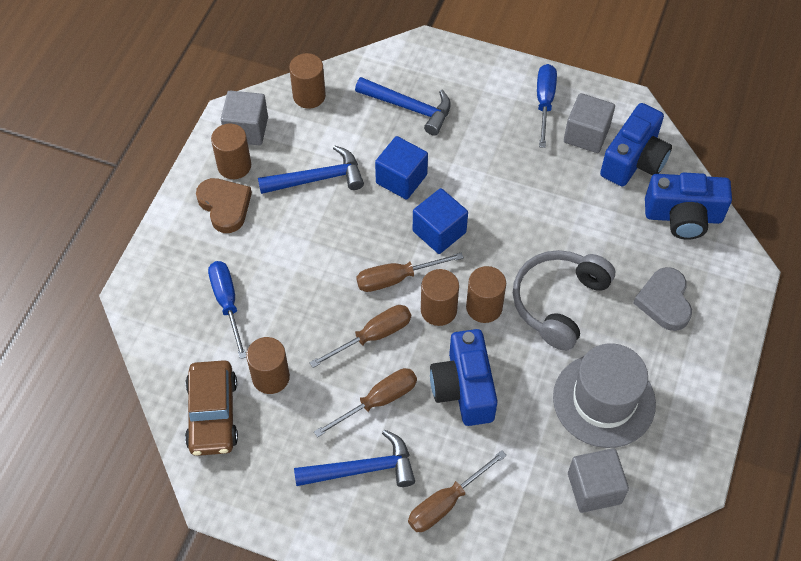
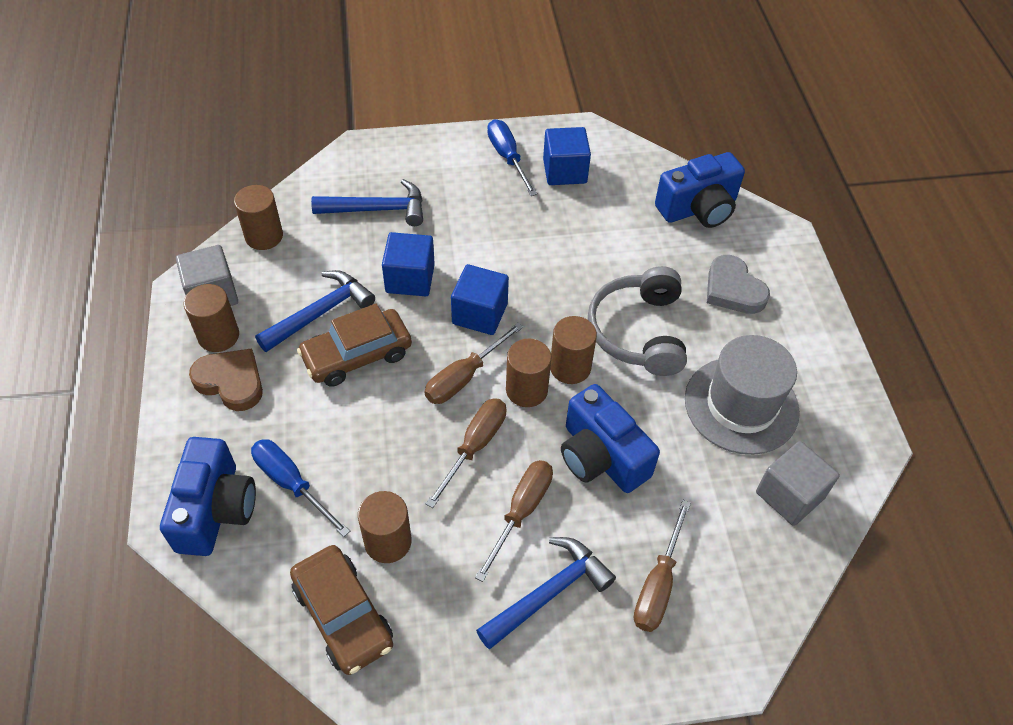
camera: 30 degrees left, 5 degrees down
grey cube [564,93,615,153] -> blue cube [543,127,591,185]
blue camera [600,103,672,187] -> blue camera moved to [160,437,256,556]
none -> brown car [297,304,412,387]

